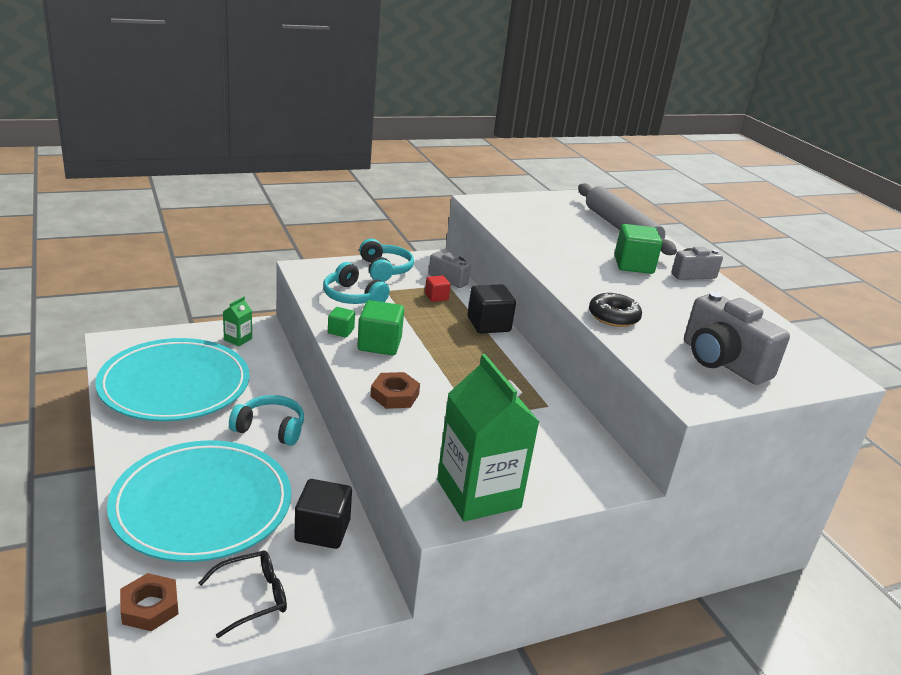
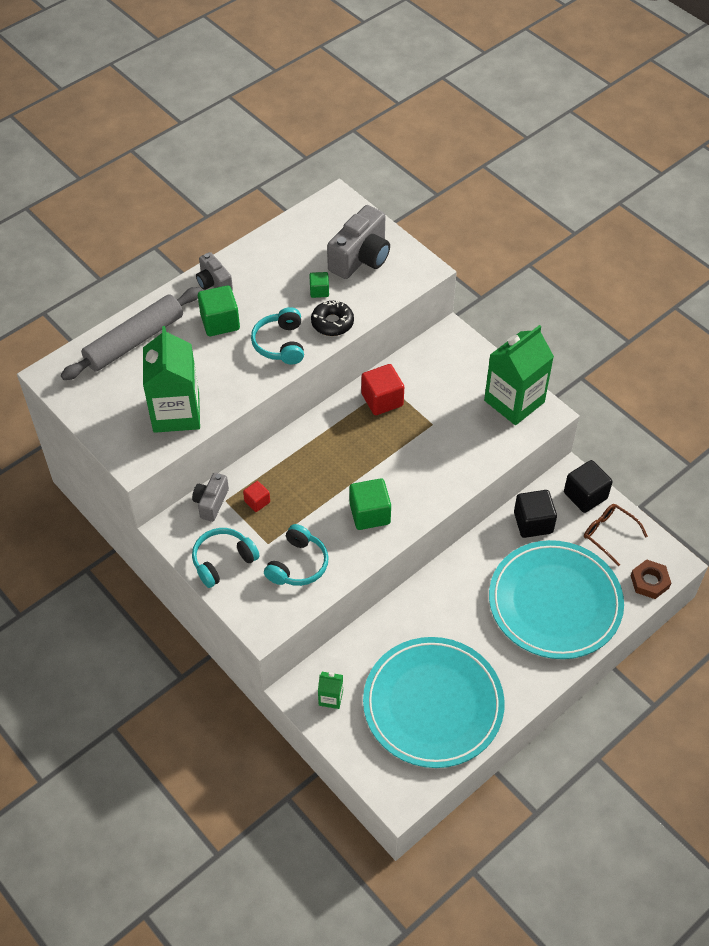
camera: 105 degrees left, 25 degrees up
black glasses [198,551,287,638] -> brown glasses [584,504,648,566]
turquoise headphones [229,395,304,446] -> turquoise headphones moved to [251,307,304,365]
green cube [328,307,355,338] -> green cube moved to [309,272,329,298]
brown nut [370,372,420,409] -> none
black cube [468,284,516,333] -> black cube moved to [564,460,613,513]
none -> green carton [143,326,200,433]
none -> red cube [361,364,404,415]

